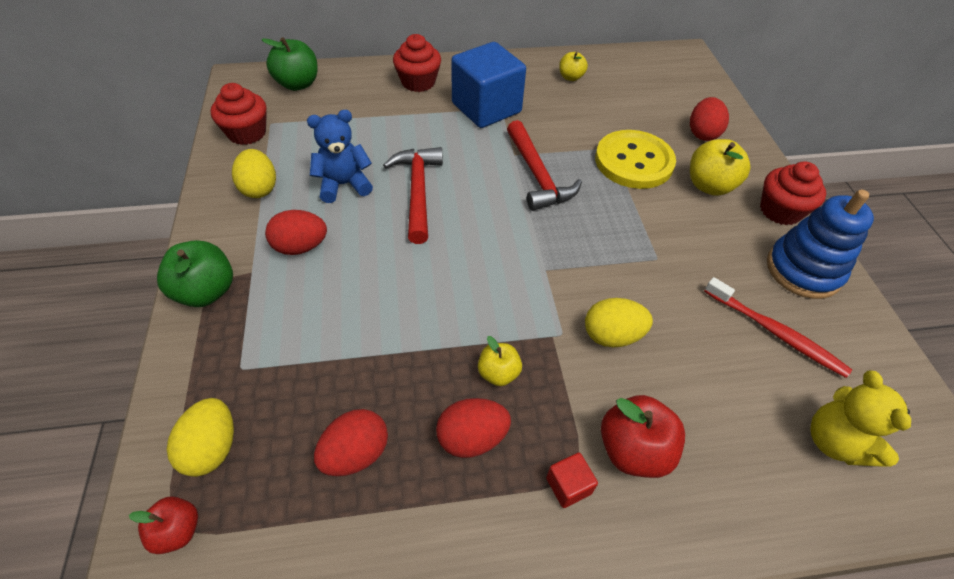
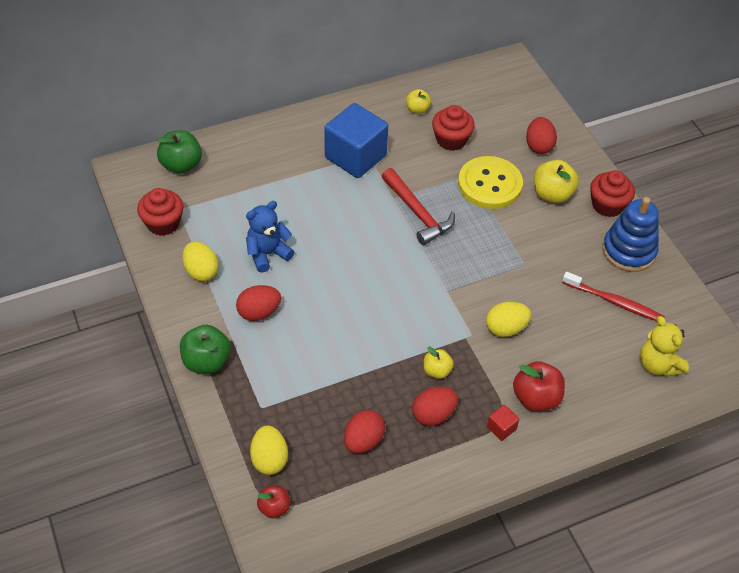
camera: 15 degrees left, 0 degrees up
red hammer [383,147,443,244] -> none
red cupcake [393,34,441,92] -> red cupcake moved to [432,105,475,151]

